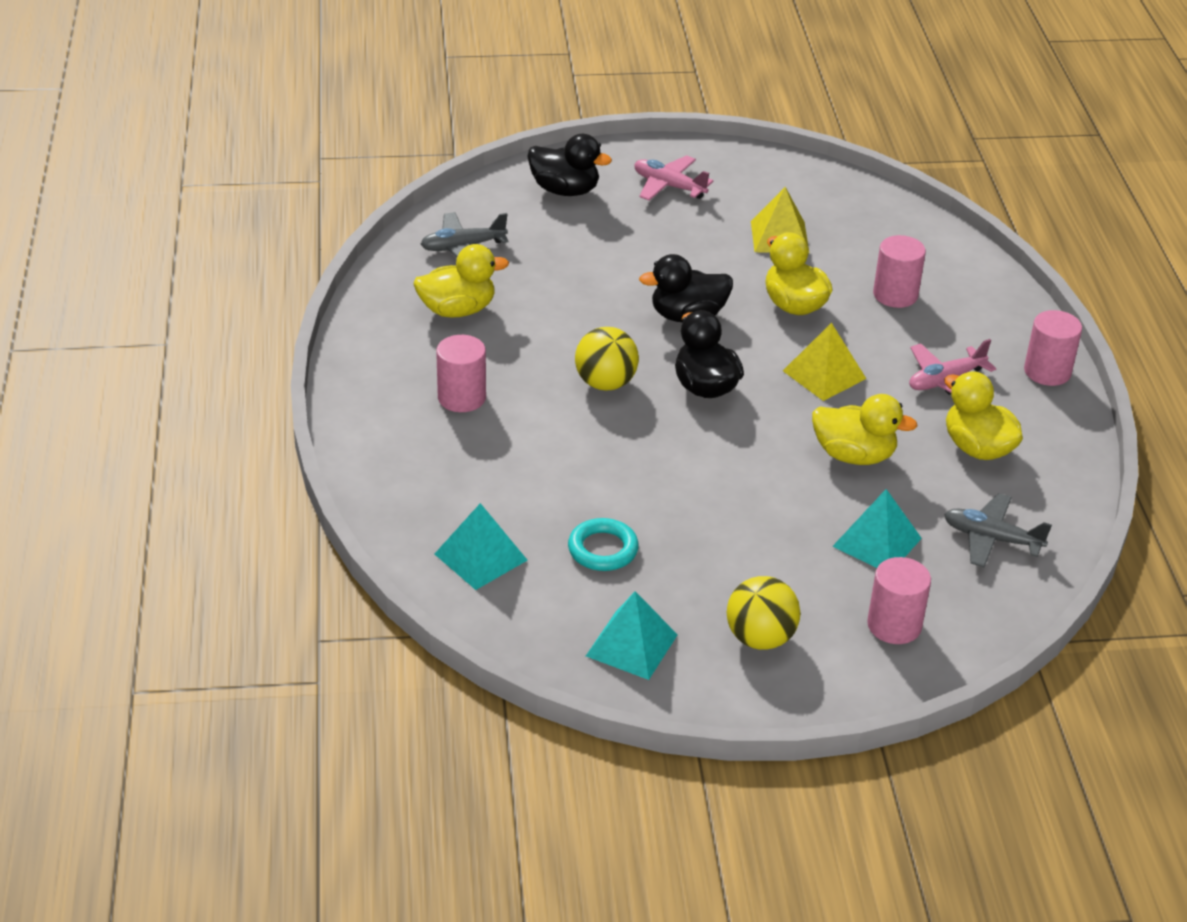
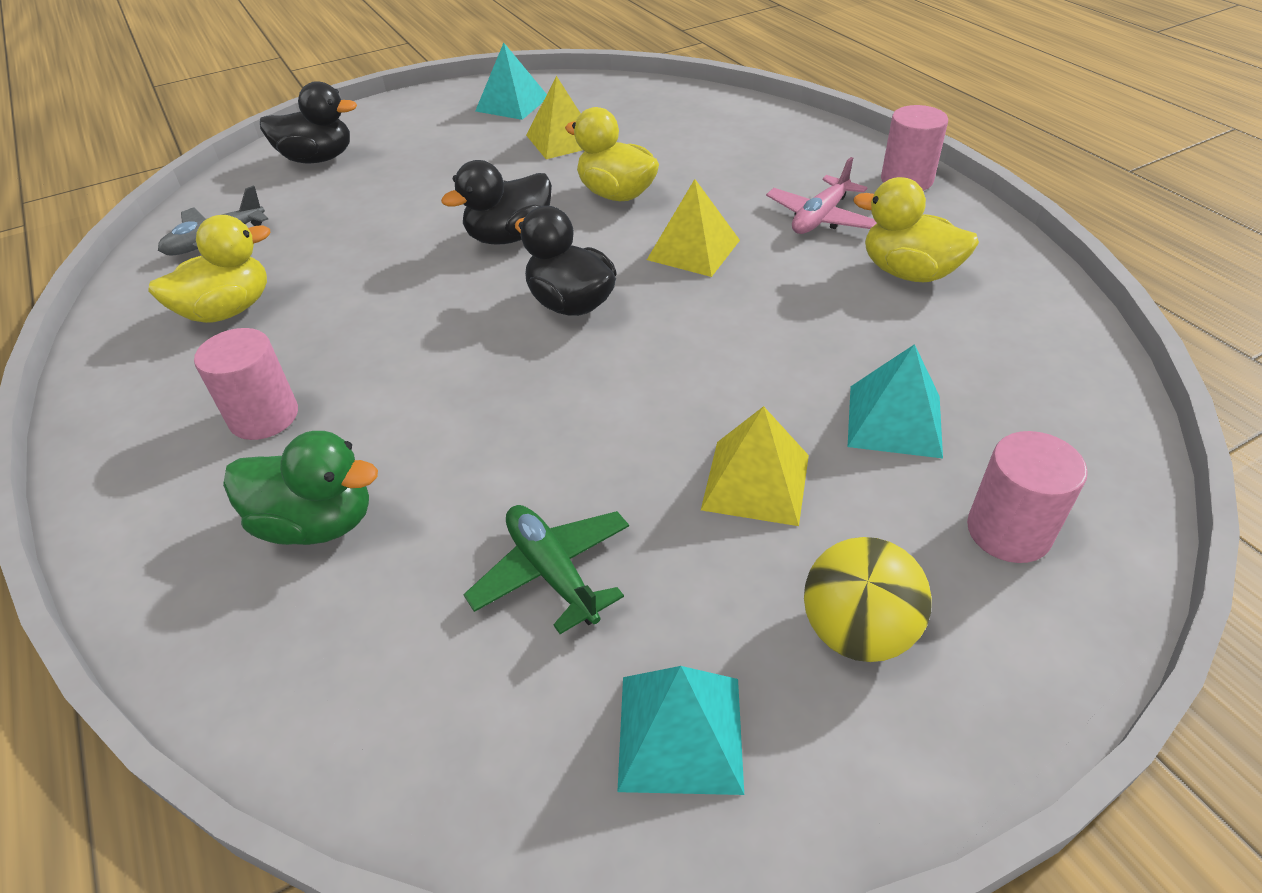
camera: 20 degrees left, 5 degrees up
turquoise pyramid [435,503,527,590] -> turquoise pyramid moved to [475,43,547,120]
turquoise ring [568,518,639,571] -> green plane [463,505,629,634]
yellow ball [575,327,639,390] -> none
pink plane [634,155,714,201] -> none
yellow duck [812,394,918,465] -> none
pink cylinder [873,235,926,308] -> none
grey plane [944,493,1052,568] -> none
none -> green duck [223,431,378,545]
none -> yellow pyramid [701,406,809,526]

